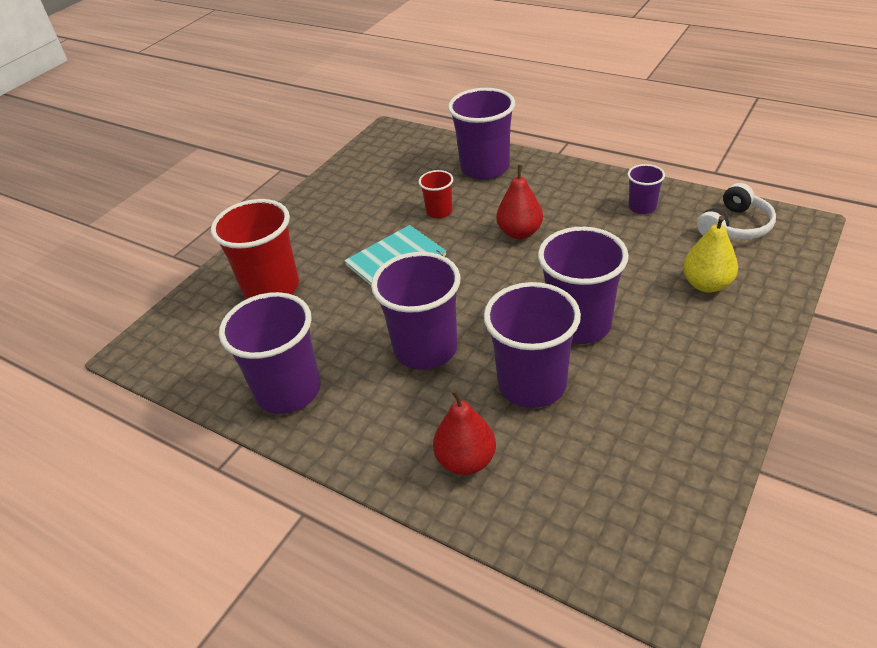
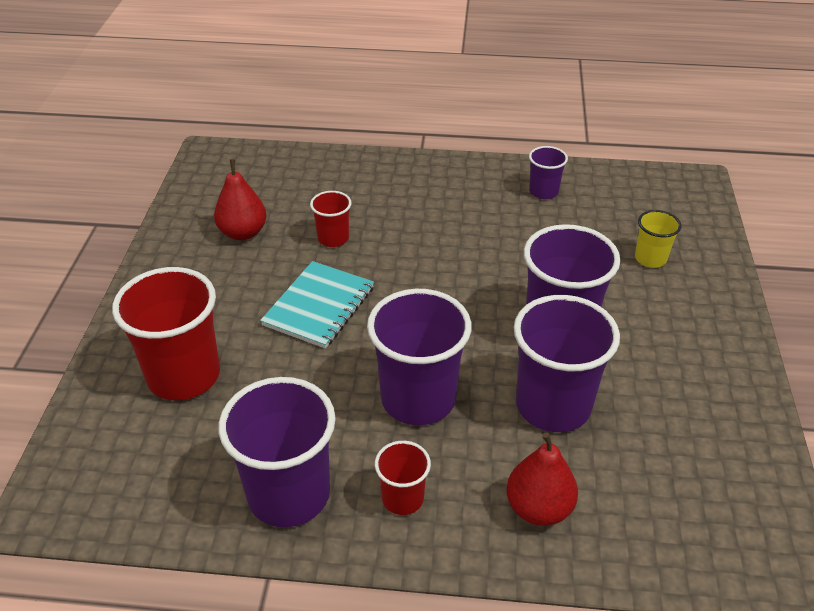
camera: 30 degrees left, 0 degrees up
purple cup [448,88,515,180] -> none
red pear [497,165,543,239] -> red pear moved to [214,159,267,240]
yellow pear [683,216,738,293] -> yellow cup [635,210,681,268]
white headphones [697,183,776,239] -> none
none -> red cup [375,441,431,515]

